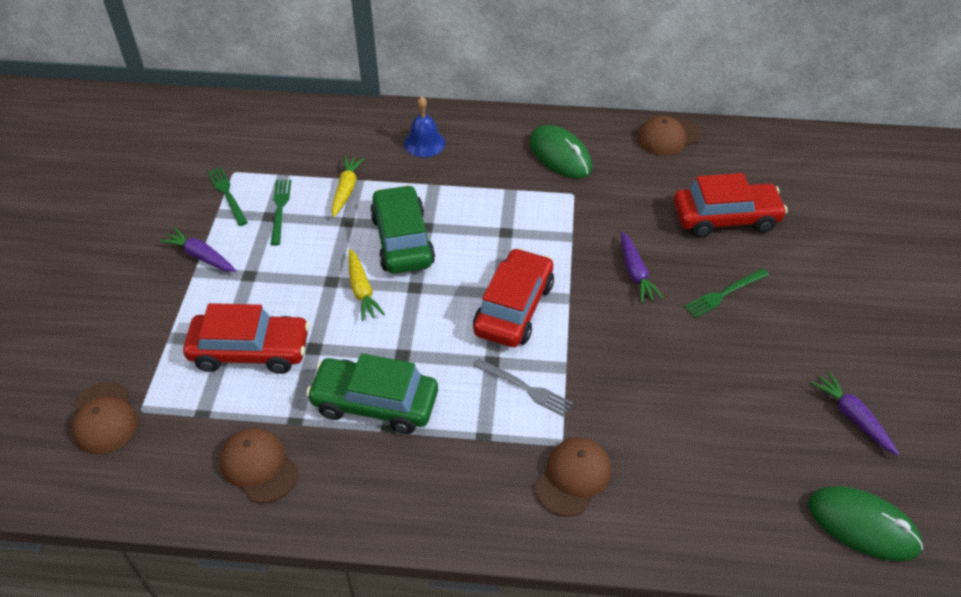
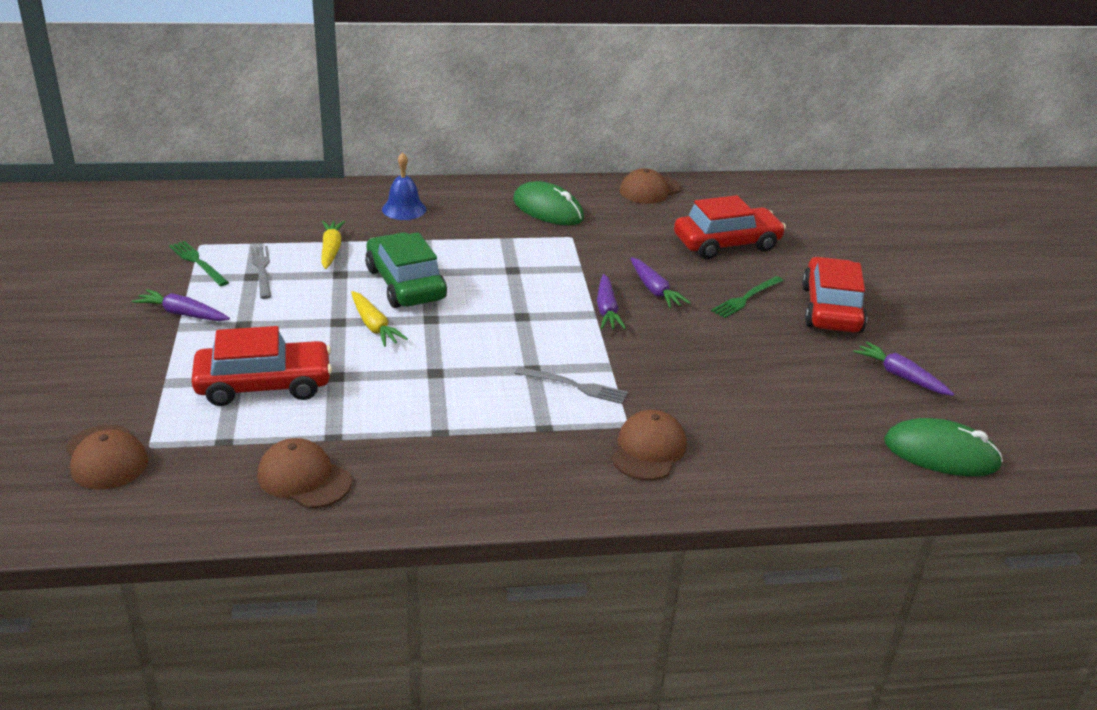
camera: 15 degrees left, 15 degrees down
green fork [270,180,291,246] -> grey fork [251,246,271,299]
green car [306,353,438,434] -> none
red car [473,248,554,347] -> red car moved to [802,257,867,333]
none -> purple carrot [597,274,626,329]

